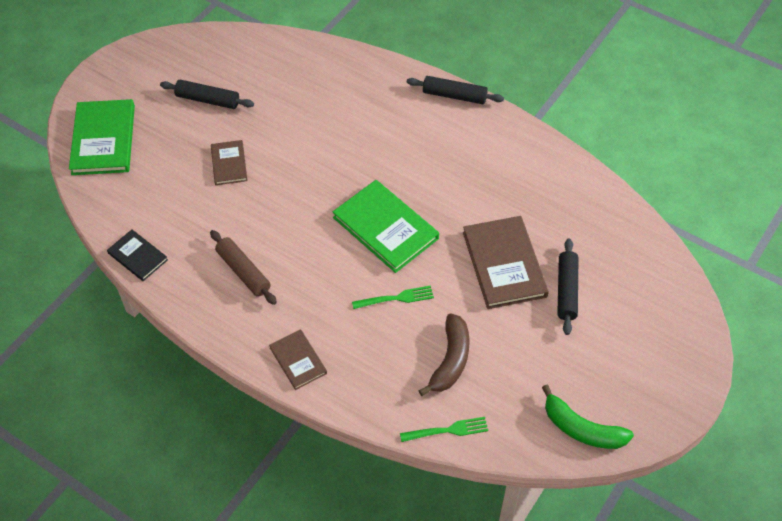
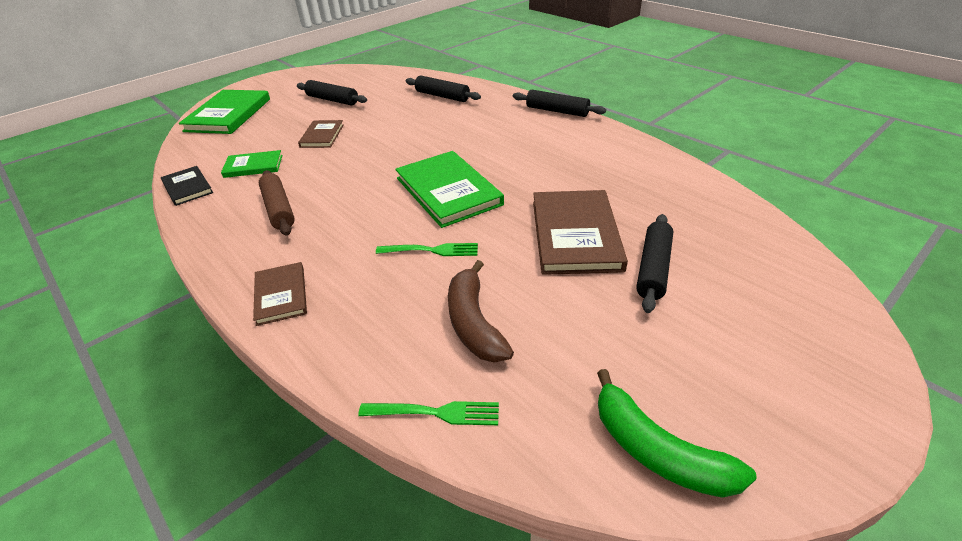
camera: 15 degrees right, 15 degrees down
brown banana [419,313,469,396] -> brown banana turned 135 degrees clockwise [448,260,514,363]
none -> green book [221,150,282,178]
none -> black rolling pin [405,75,481,102]

